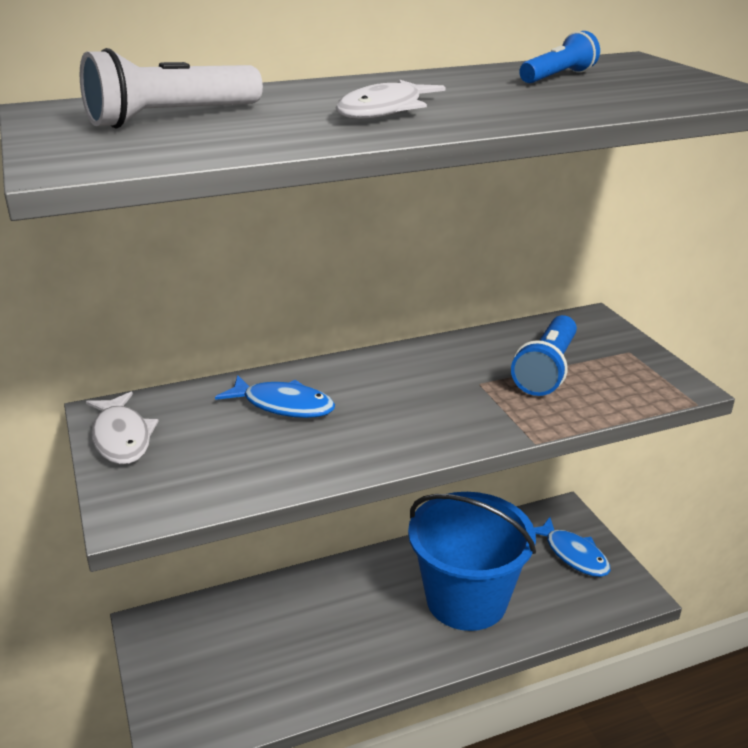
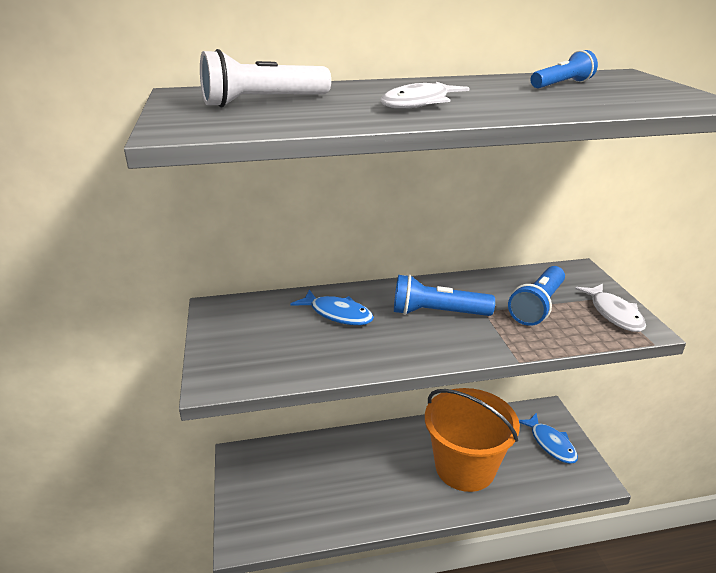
camera: 10 degrees right, 0 degrees up
white fish [86,392,159,464] -> white fish moved to [575,284,646,332]
blue bucket [408,492,536,631] -> orange bucket [425,388,520,492]
none -> blue flashlight [394,274,495,316]

